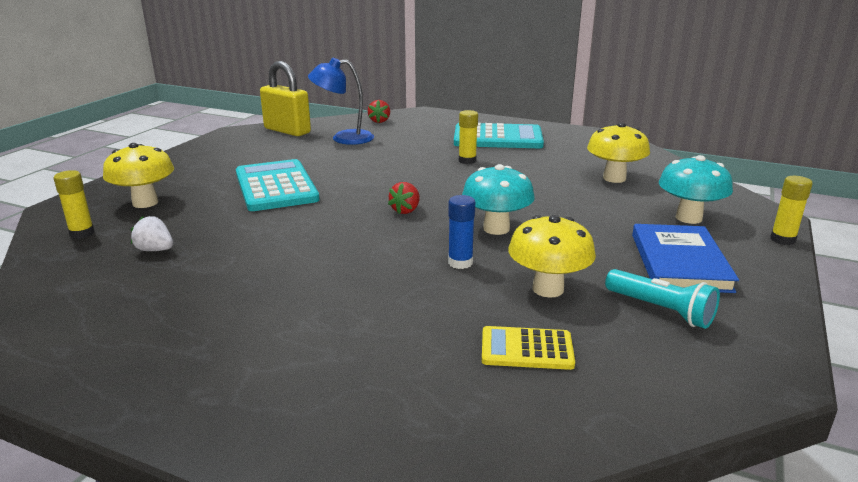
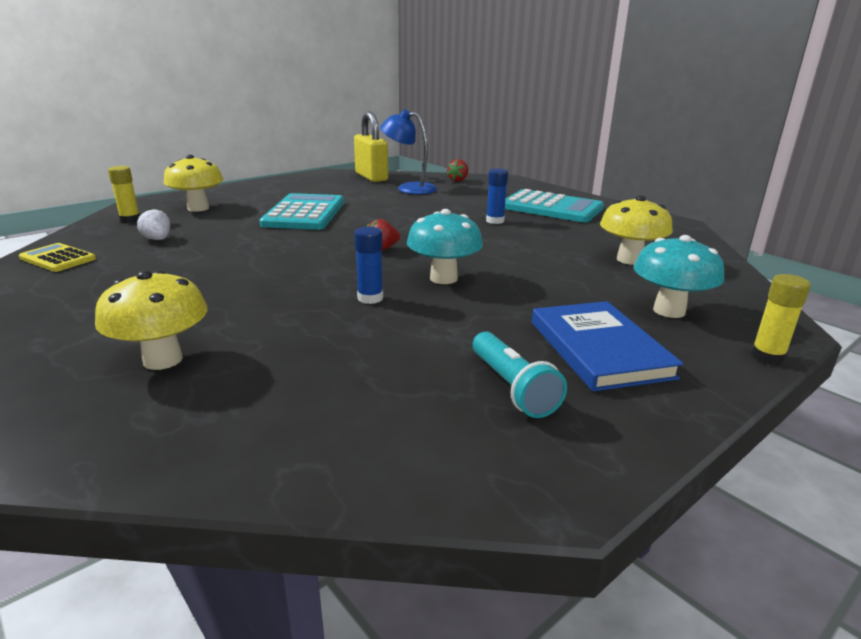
camera: 25 degrees right, 0 degrees up
yellow glue stick [459,110,478,164] -> blue glue stick [486,168,508,224]
yellow calculator [482,326,575,370] -> yellow calculator moved to [19,243,96,272]
yellow mushroom [508,215,596,298] -> yellow mushroom moved to [95,270,208,370]
blue book [632,224,739,293] -> blue book turned 45 degrees counterclockwise [532,301,684,392]

